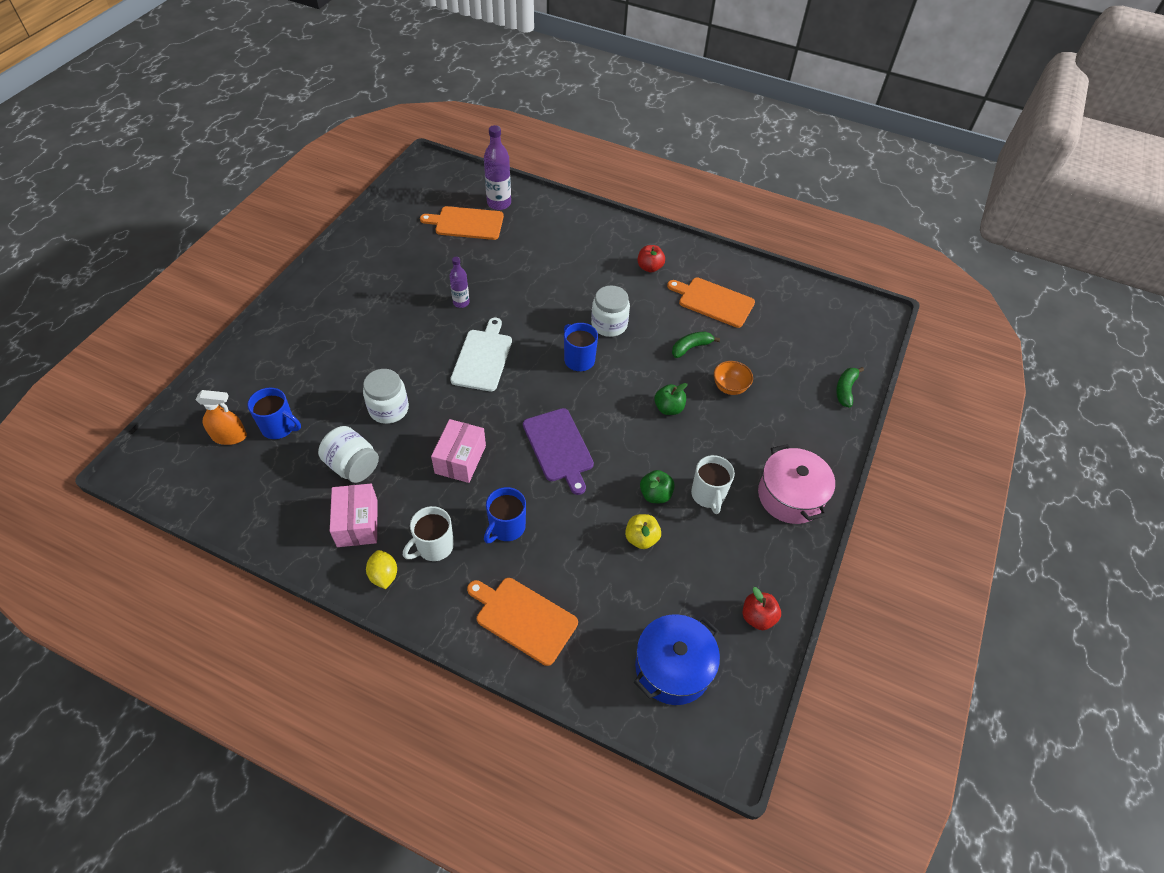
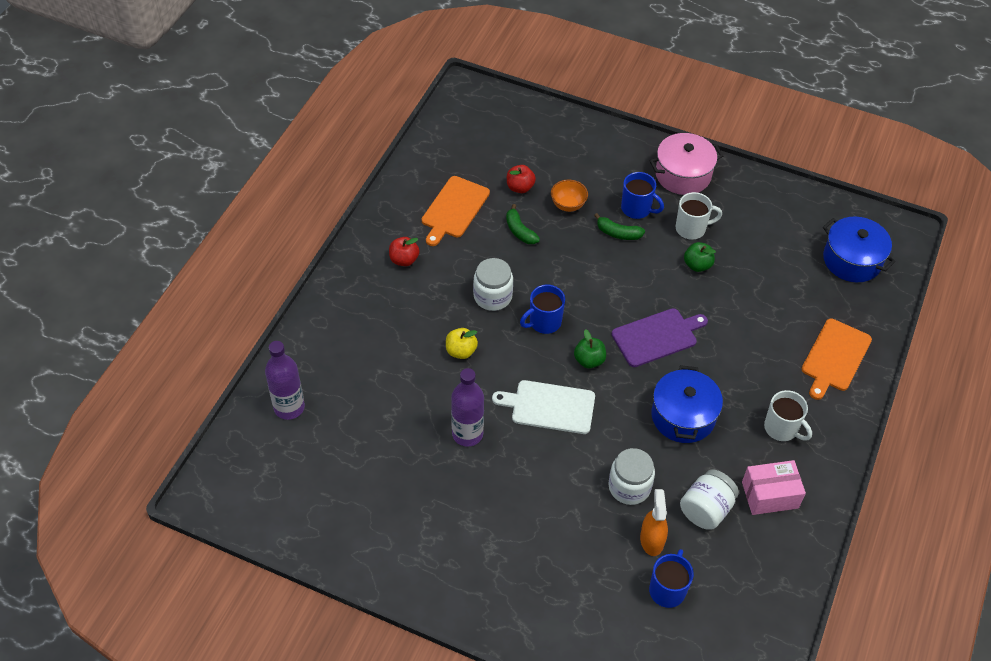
camera: 90 degrees left, 0 degrees up
orange spray bottle [196,390,247,445] -> orange spray bottle moved to [640,489,668,556]
yellow lemon [366,550,397,589] -> none
orange cutting board [420,206,504,240] -> none
pink box [431,419,486,483] -> blue pot [651,365,723,443]
purple bottle [449,257,470,308] -> purple bottle [451,368,484,447], size x1.63
blue mug [484,487,526,543] -> blue mug moved to [621,172,664,219]
yellow apple [625,514,661,549] -> yellow apple moved to [446,328,478,359]
green apple [654,383,687,415] -> green apple moved to [574,329,606,369]
red apple [743,587,781,630] -> red apple moved to [507,165,536,193]
green banana [836,367,864,408] -> green banana moved to [594,213,645,240]

